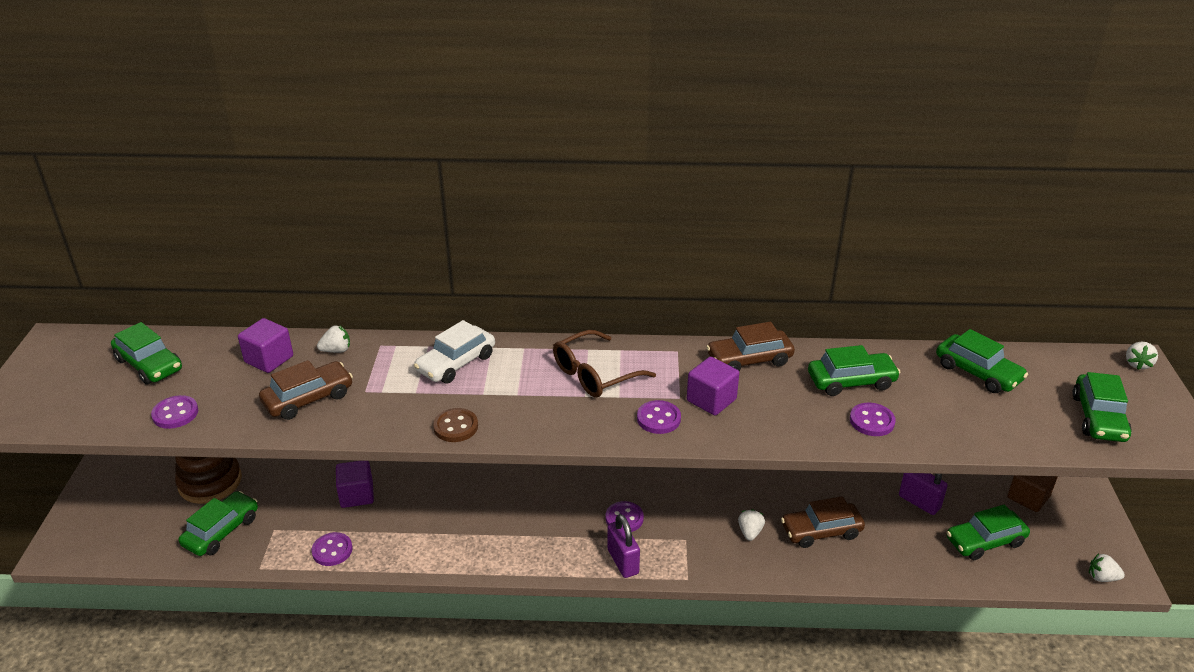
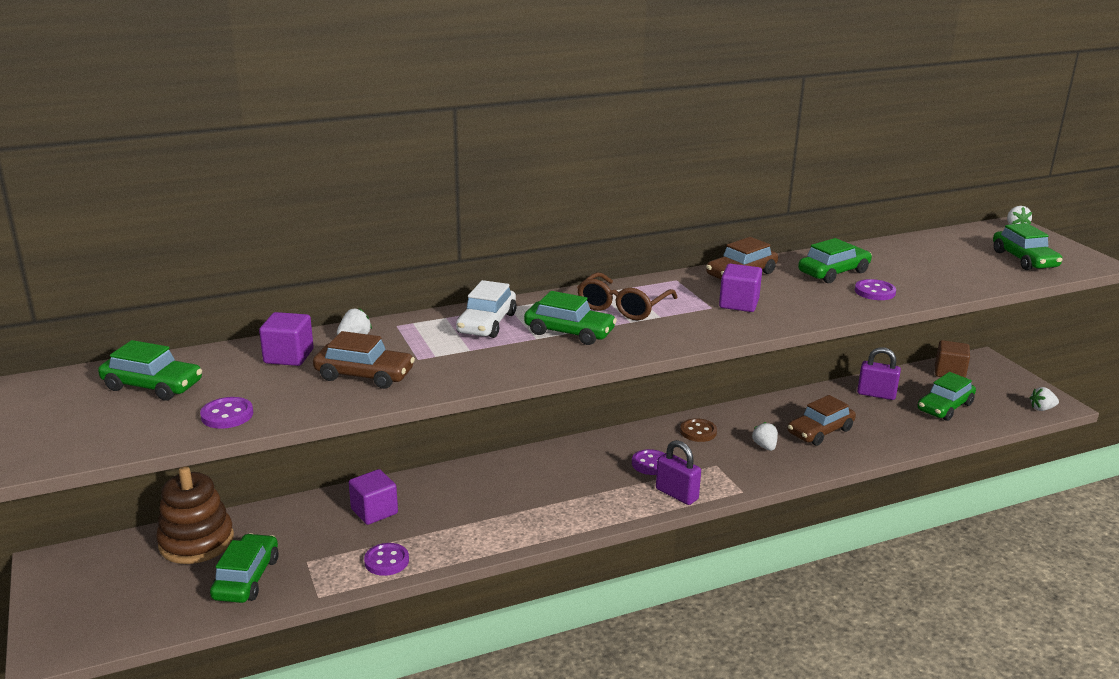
camera: 25 degrees left, 10 degrees down
brown car [259,360,353,420] -> brown car turned 75 degrees clockwise [313,331,415,389]
brown button [433,408,478,442] -> brown button moved to [680,418,717,442]
purple button [637,400,681,434] -> none
green car [936,329,1028,393] -> green car moved to [524,291,617,345]

